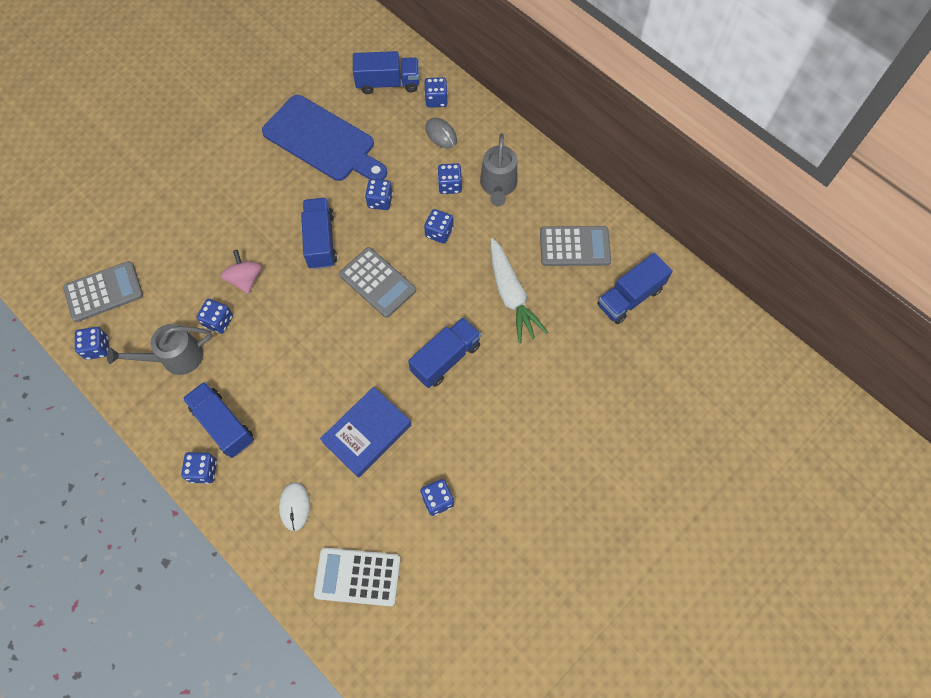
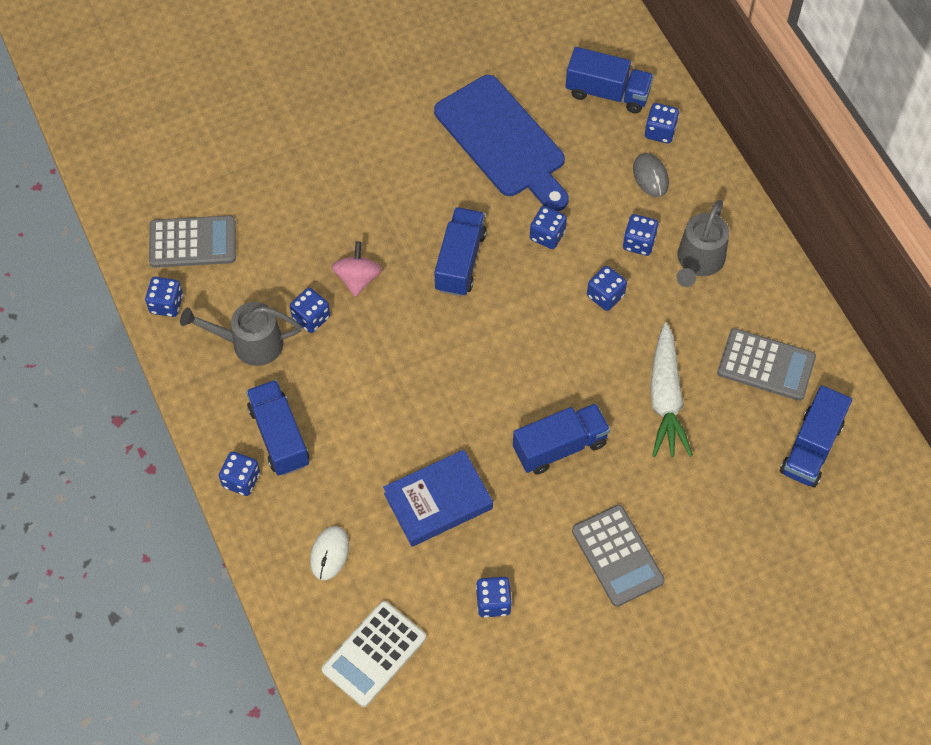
camera: 20 degrees right, 5 degrees down
white calculator [314,547,401,606] -> white calculator turned 75 degrees counterclockwise [322,601,426,707]
grey calculator [339,247,416,318] -> grey calculator moved to [572,505,665,607]
blue truck [597,253,673,324] -> blue truck turned 45 degrees counterclockwise [780,385,852,488]

